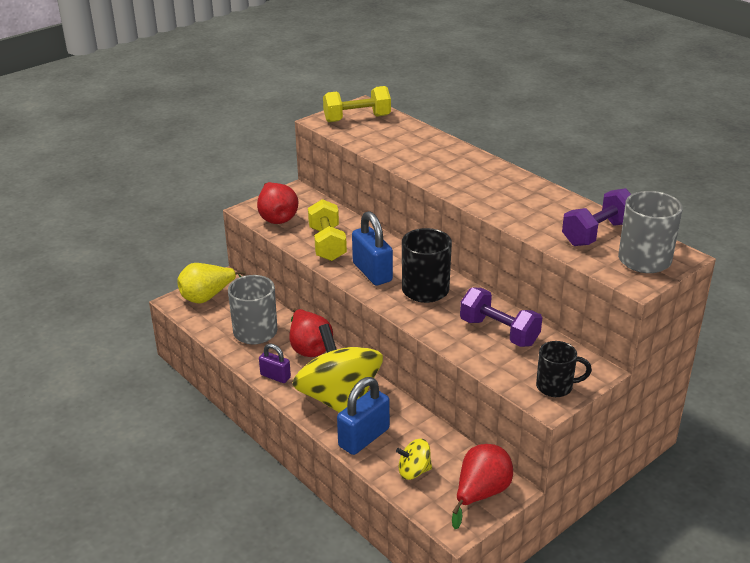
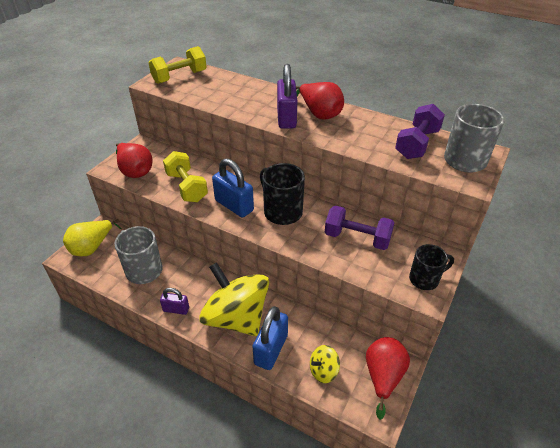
camera: 20 degrees left, 10 degrees up
red pear [289,308,333,357] -> red pear moved to [296,82,344,120]
none -> purple padlock [277,64,297,129]

